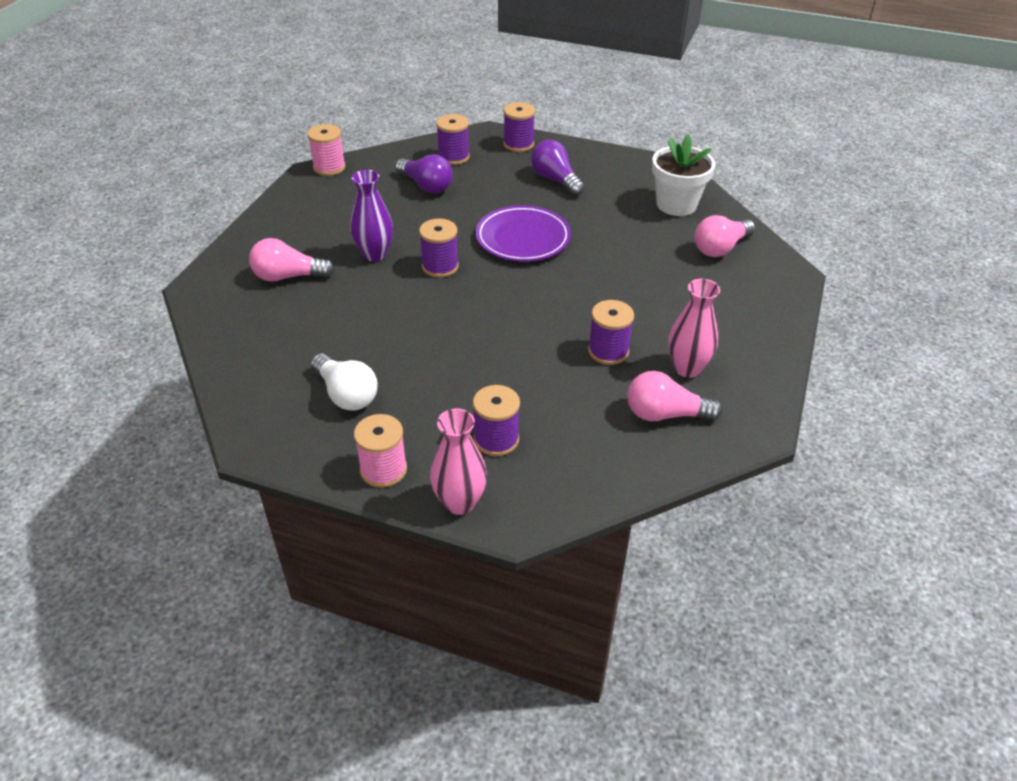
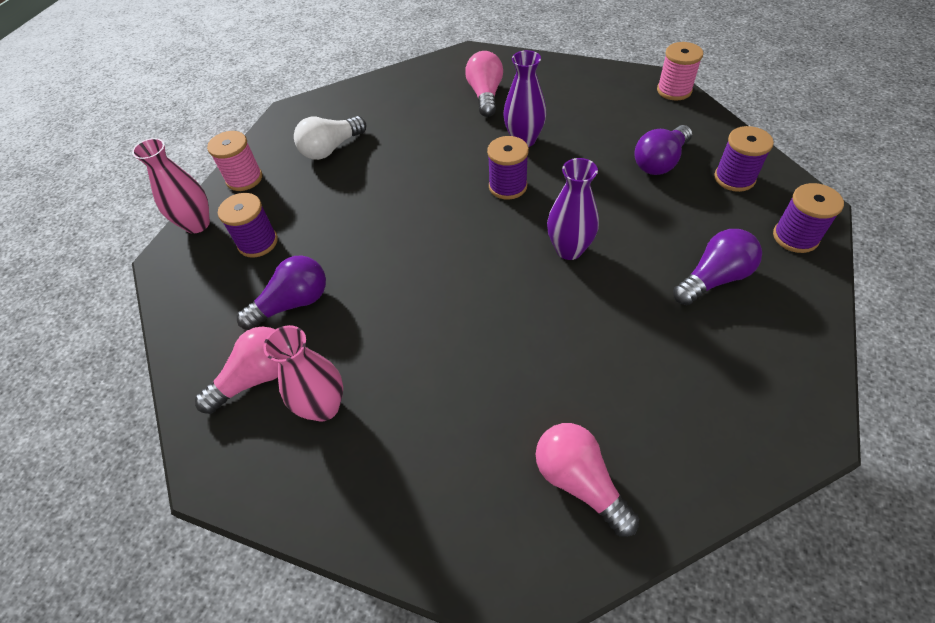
camera: 95 degrees right, 10 degrees up
purple plate [476,205,571,262] -> purple vase [547,158,599,260]
purple spool [588,300,634,365] -> none
pink light bulb [627,371,723,421] -> pink light bulb turned 45 degrees clockwise [195,327,278,414]
white flower pot [652,135,715,216] -> none
none -> purple light bulb [237,256,326,330]

